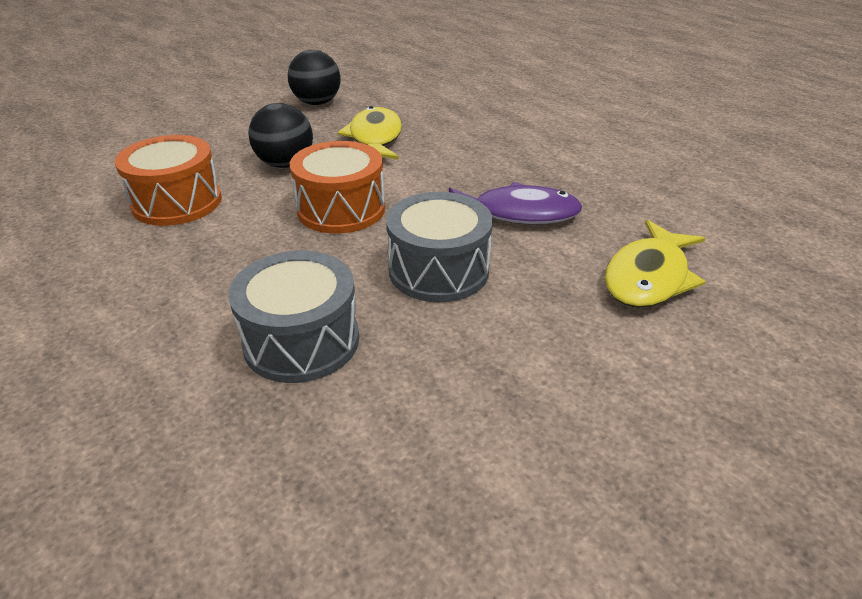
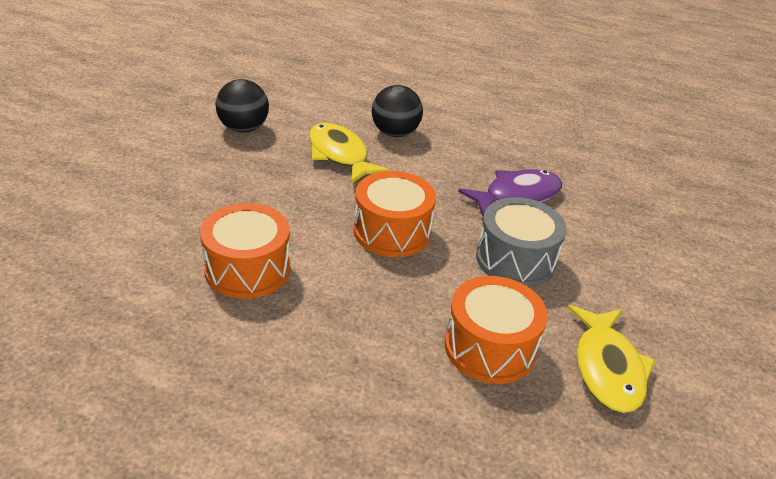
camera: 35 degrees left, 0 degrees up
grey drum [228,251,359,383] -> orange drum [445,276,548,384]
black ball [248,103,313,168] -> black ball moved to [372,85,423,137]
yellow fish [605,220,706,308] -> yellow fish moved to [568,305,656,413]

